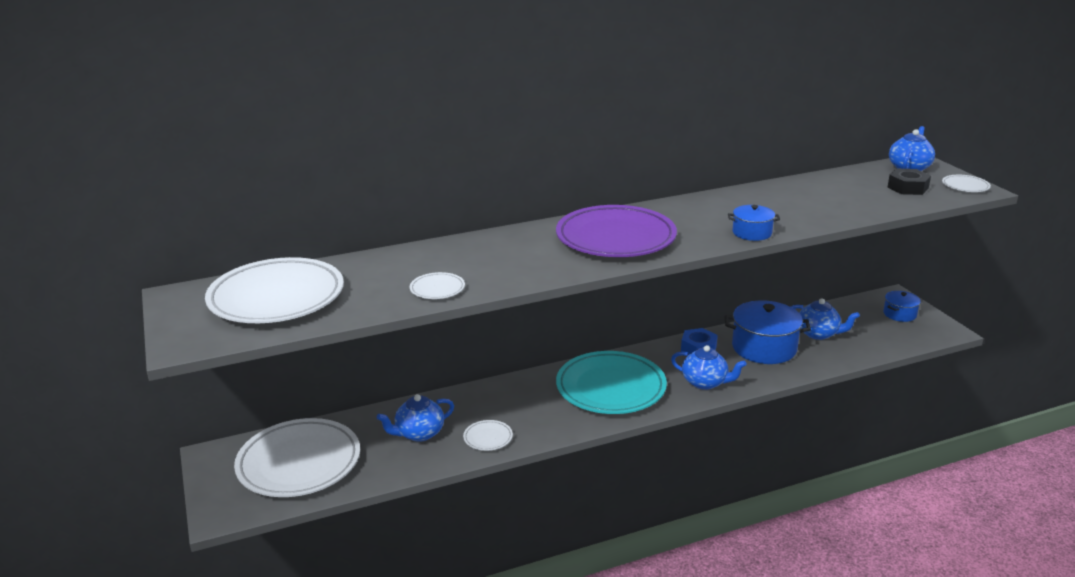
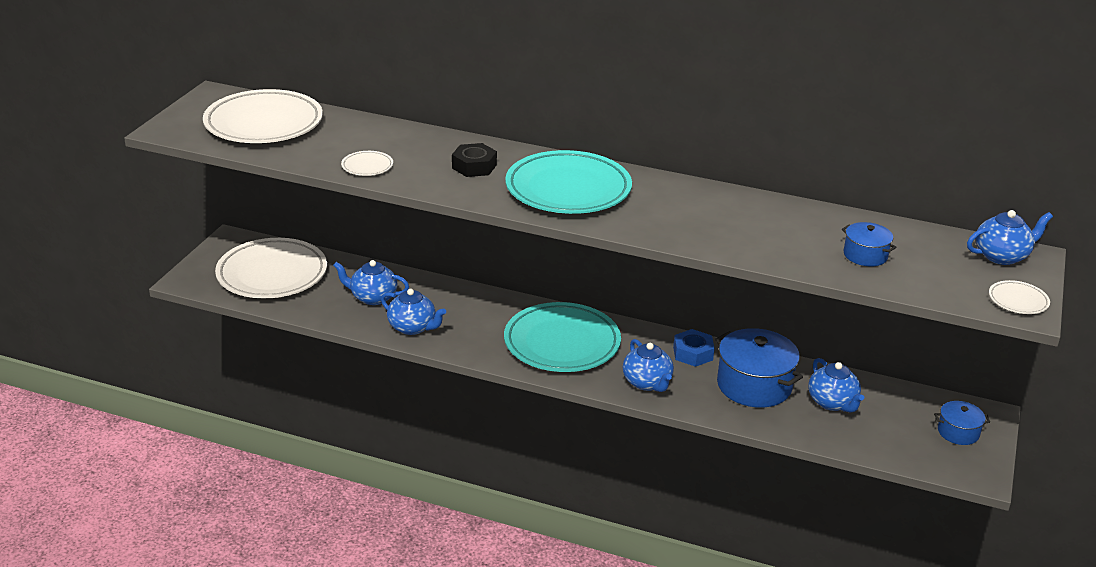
camera: 40 degrees right, 5 degrees up
white plate [463,420,513,451] -> blue teapot [381,289,446,335]
purple plate [556,205,677,257] -> turquoise plate [505,150,632,214]
blue pot [728,205,780,241] -> blue pot moved to [842,222,897,266]
black nut [888,169,931,195] -> black nut moved to [452,143,497,177]

